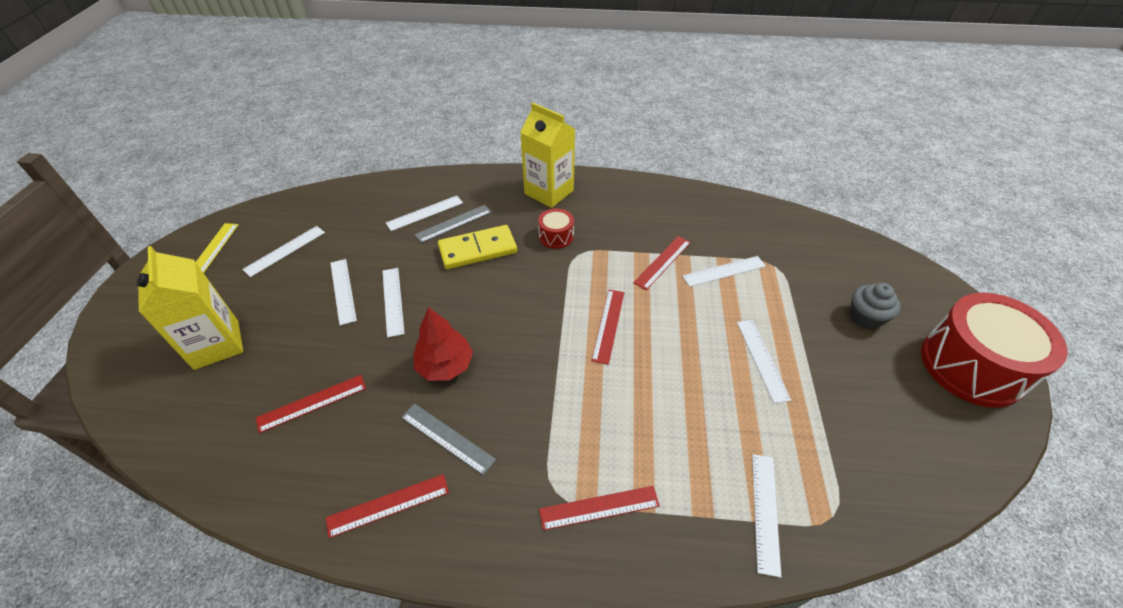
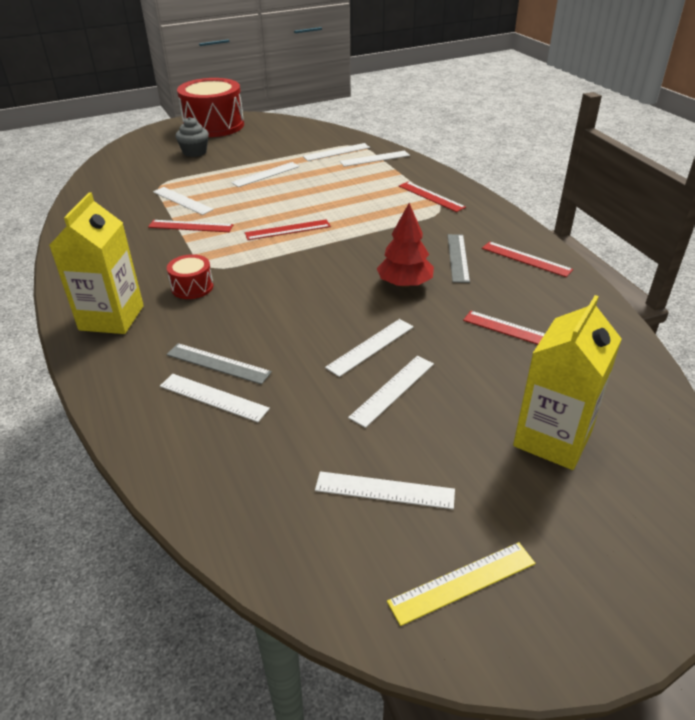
camera: 120 degrees left, 10 degrees down
yellow domino [438,225,517,269] -> none
none -> white ruler [303,143,370,161]

